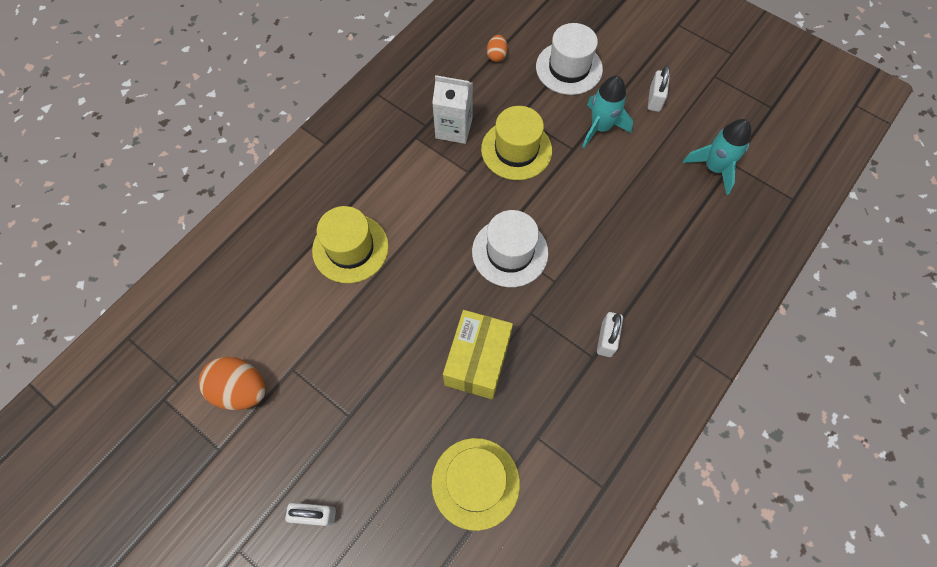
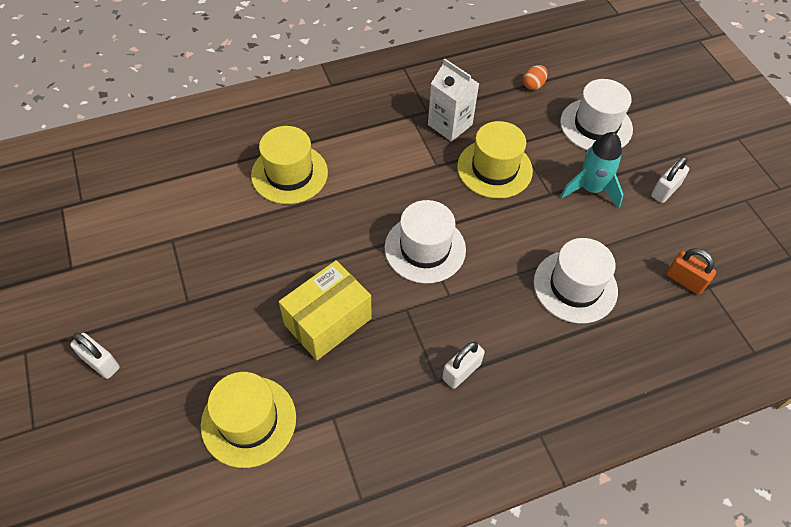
camera: 30 degrees right, 10 degrees down
orange egg [199,357,266,410] -> none
turquoise rocket [683,119,751,195] -> orange padlock [666,248,716,295]
none -> white hat [534,238,618,323]

